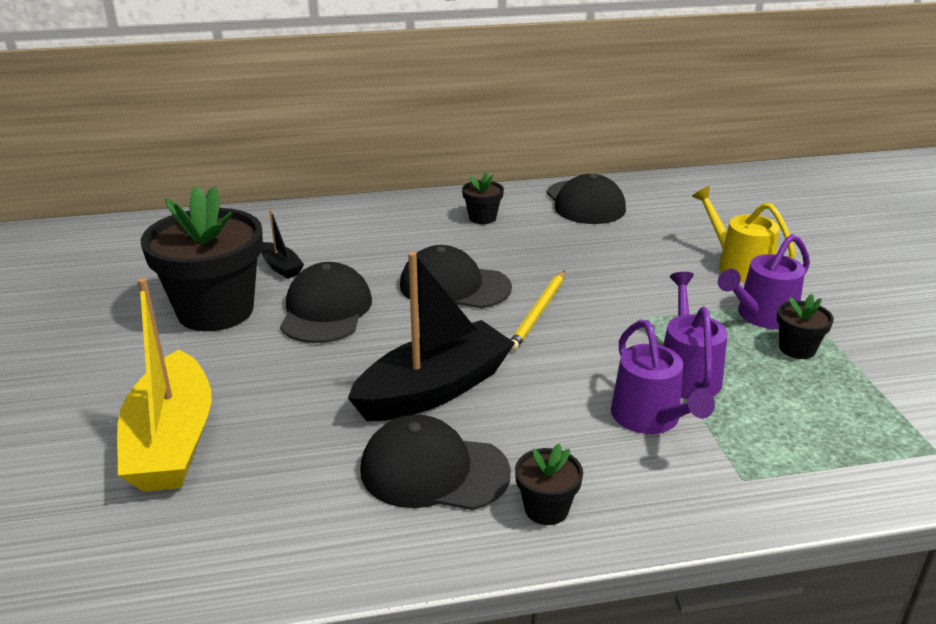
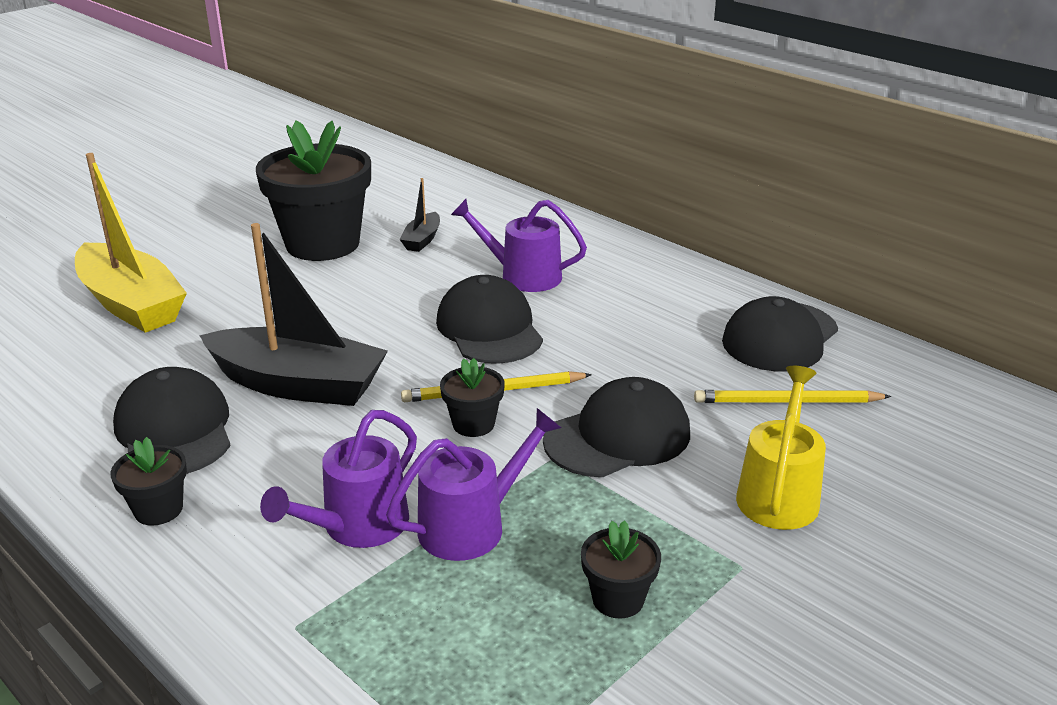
camera: 55 degrees right, 0 degrees up
yellow boat [117,278,212,492] -> yellow boat turned 90 degrees counterclockwise [75,153,187,333]
black cap [280,262,372,343] -> black cap moved to [543,377,690,477]
black flower pot [462,172,504,224] -> black flower pot moved to [440,358,505,437]
purple watering can [718,234,810,329] -> purple watering can moved to [451,199,587,292]
none -> yellow pencil [694,390,891,403]

